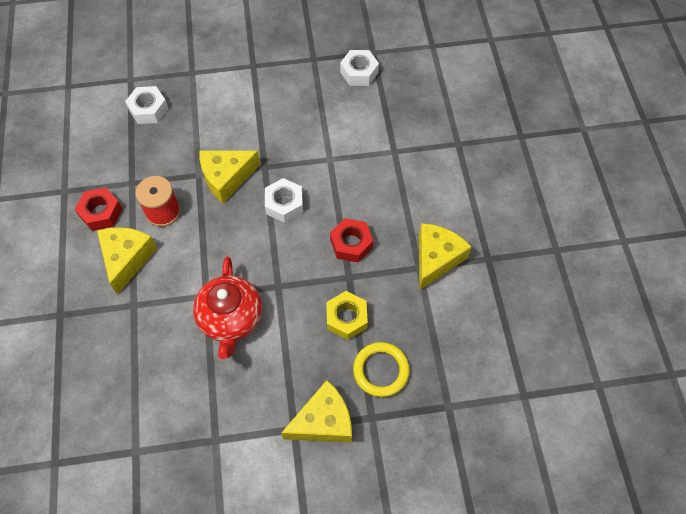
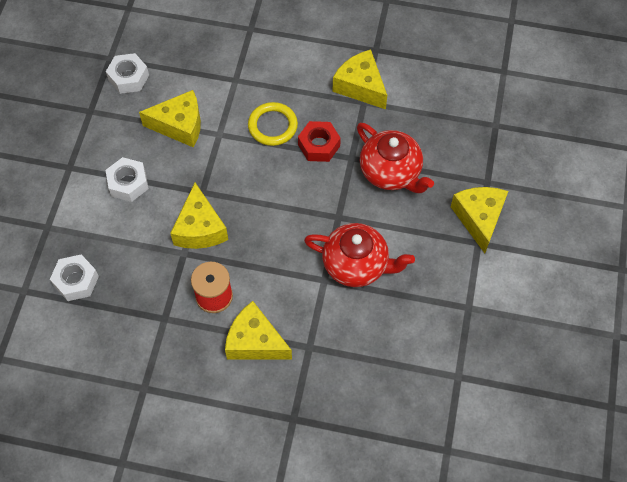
camera: 70 degrees left, 0 degrees up
red nut [75,187,122,231] -> none
white nut [265,178,303,223] -> white nut moved to [106,157,149,202]
yellow nut [326,291,368,340] -> red teapot [357,123,434,193]
yellow ring [353,342,410,397] -> yellow ring moved to [248,102,298,146]
none -> yellow cheese [139,90,201,148]

